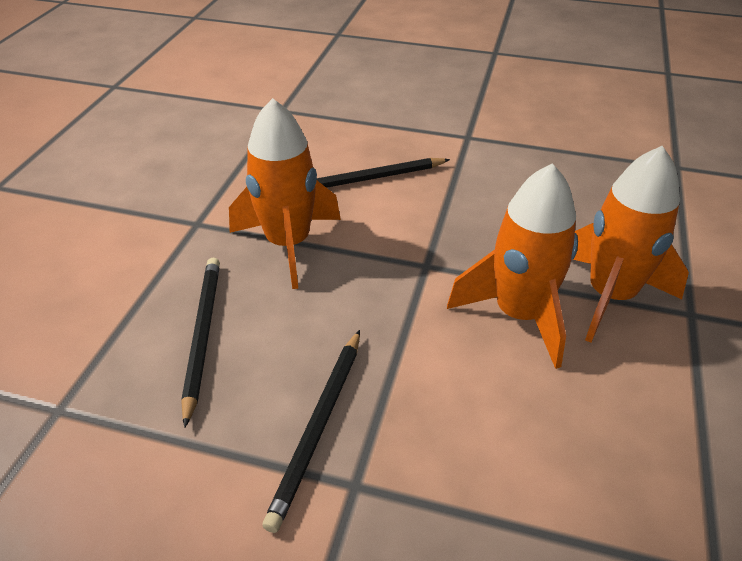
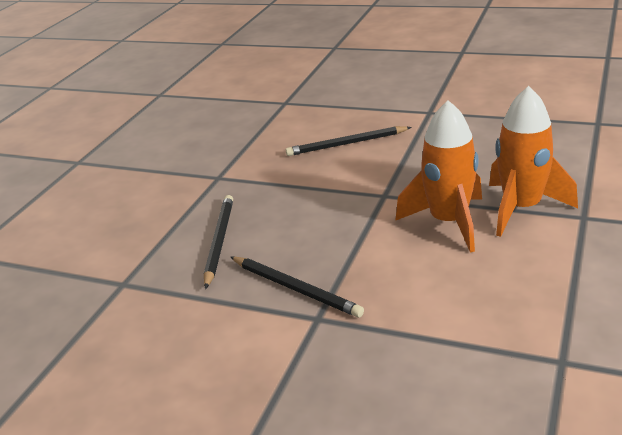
camera: 10 degrees right, 10 degrees down
orange rocket [229,98,341,289] -> none
black pencil [262,330,360,533] -> black pencil turned 75 degrees counterclockwise [231,257,364,318]

